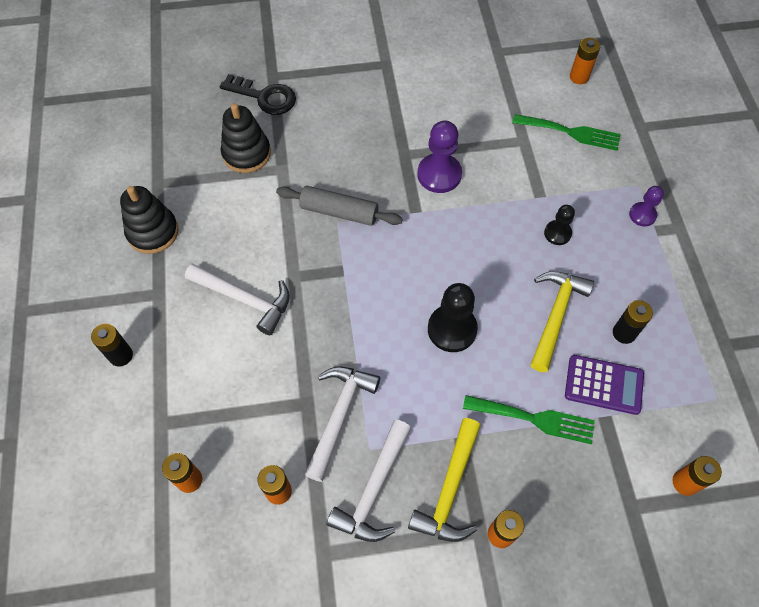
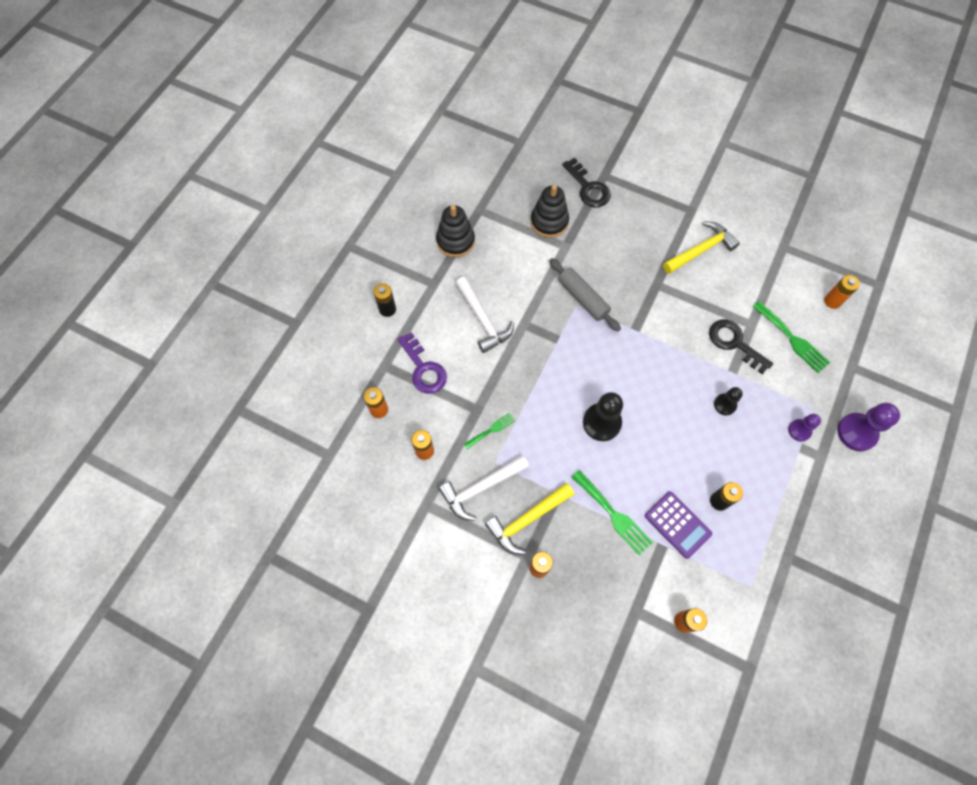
camera: 35 degrees right, 5 degrees up
white hammer [304,367,380,482] -> green fork [464,413,515,449]
purple pawn [417,121,462,193] -> purple pawn moved to [837,403,900,451]
yellow hammer [531,271,594,372] -> yellow hammer moved to [663,222,740,274]
none -> purple key [397,332,447,394]
none -> black key [709,319,773,374]

